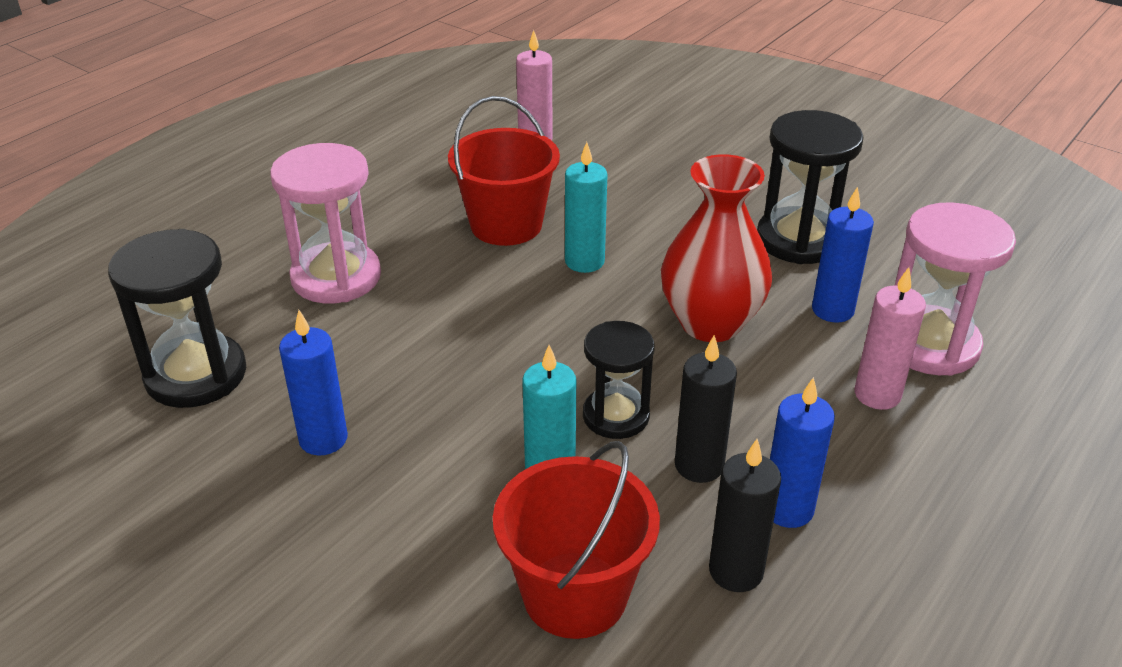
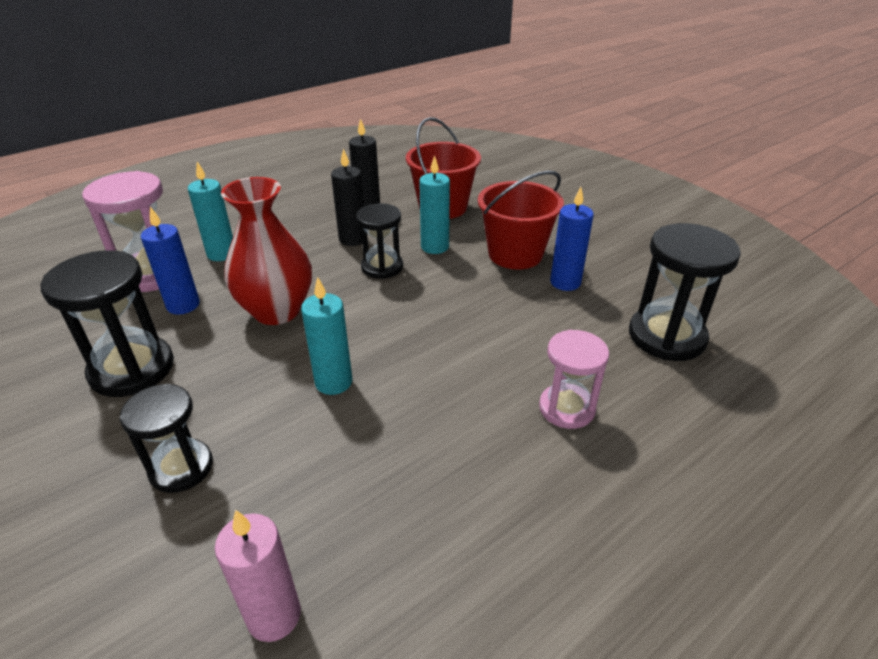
camera: 165 degrees left, 0 degrees up
pink hourglass [270,143,381,303] -> pink hourglass [539,330,609,429], size x0.65
red bucket [448,96,560,246] -> red bucket moved to [478,171,564,269]
blue candle [770,377,835,528] -> none
pink candle [855,267,926,410] -> turquoise candle [188,162,233,261]
none -> black hourglass [120,384,213,493]

